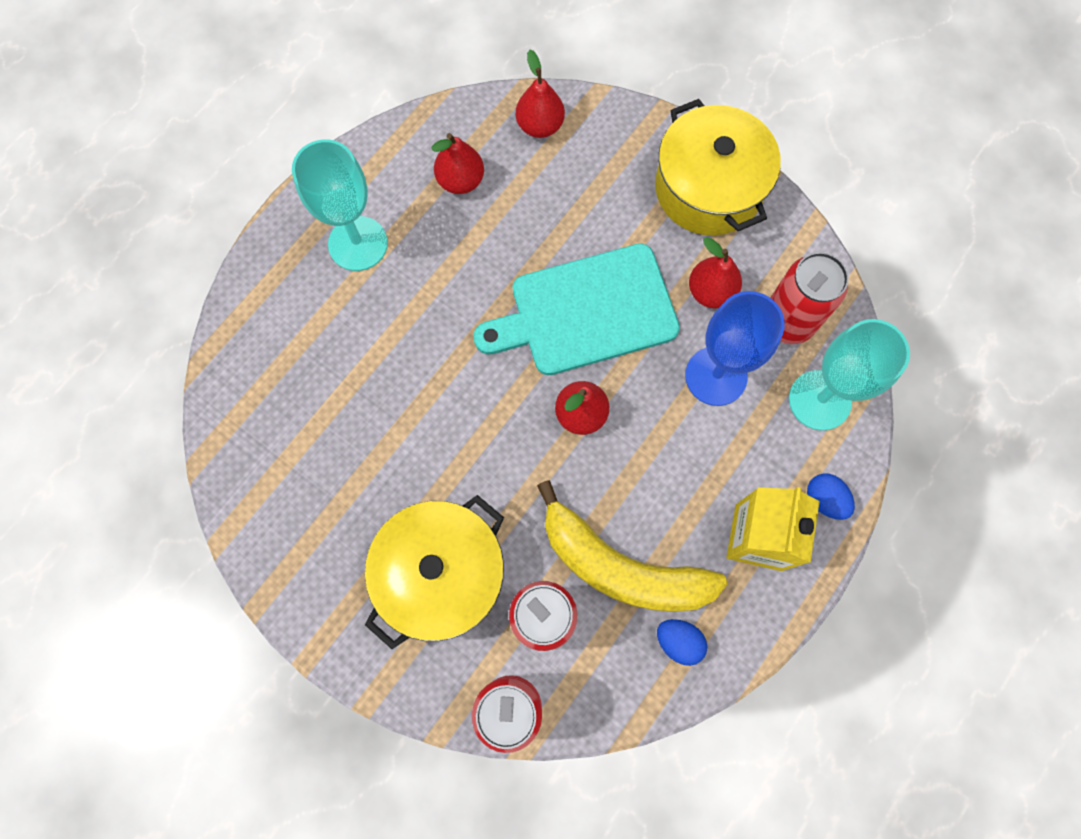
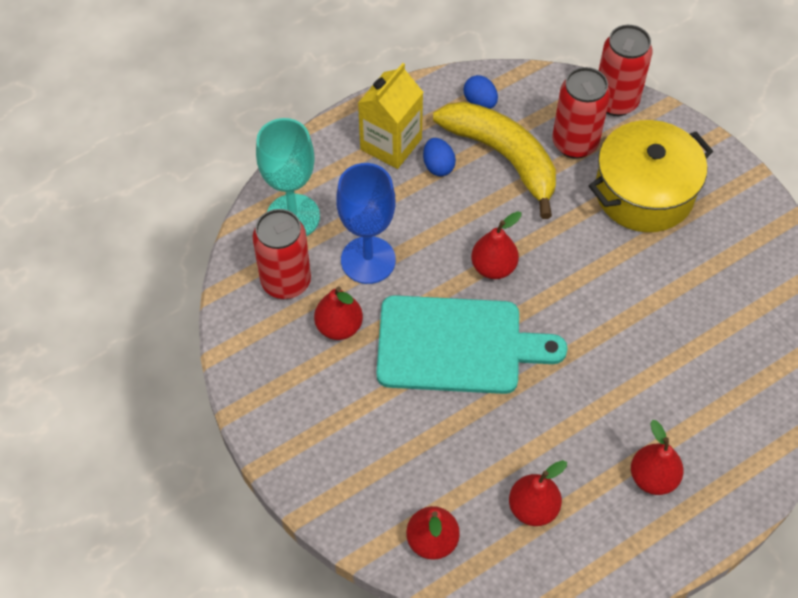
camera: 160 degrees left, 15 degrees down
turquoise goblet [292,139,388,271] -> red pear [631,420,683,495]
yellow pot [655,99,781,236] -> none
blue egg [807,473,855,520] -> blue egg moved to [423,138,456,177]

